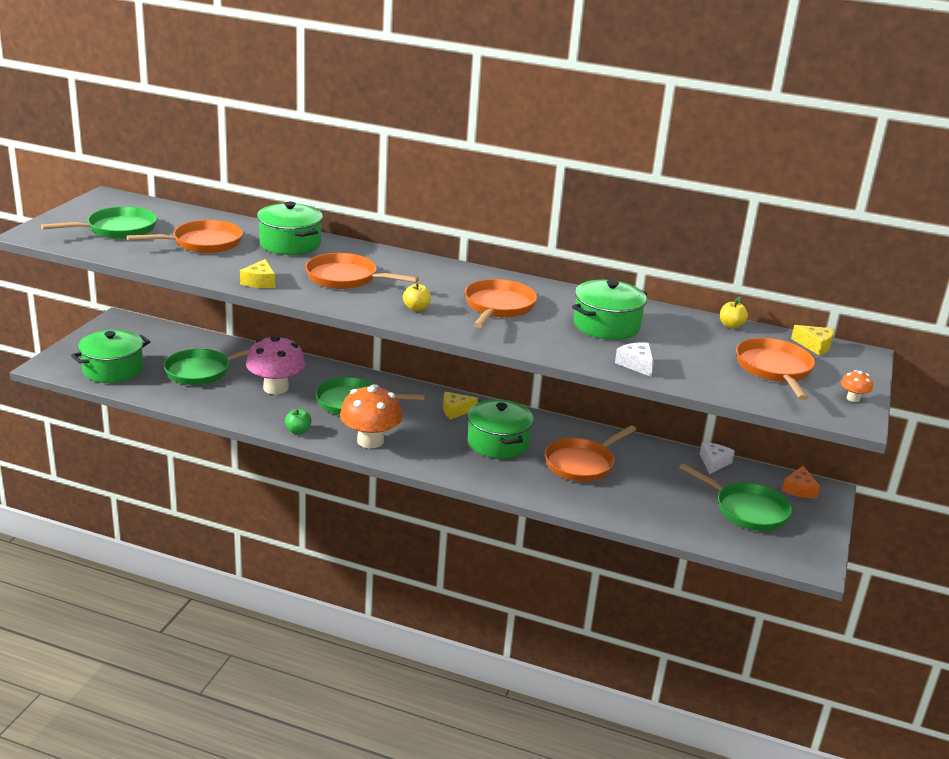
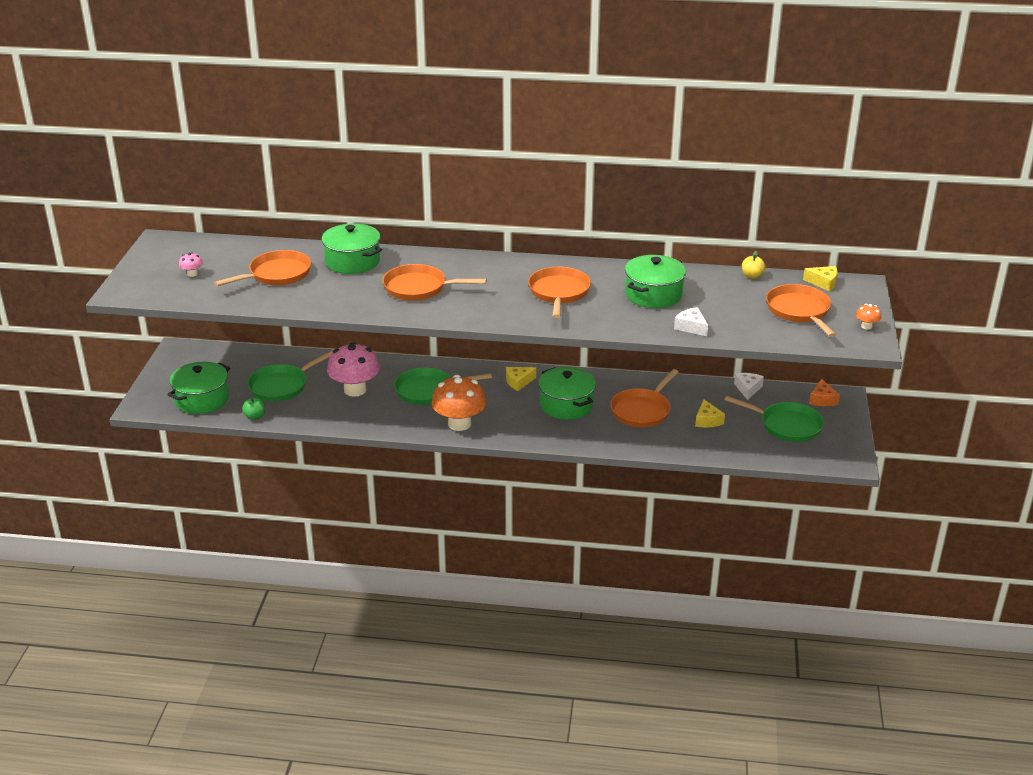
camera: 10 degrees left, 5 degrees up
green pan [41,206,157,239] -> pink mushroom [179,252,203,277]
yellow cheese [240,259,275,288] -> yellow cheese moved to [695,400,725,428]
green apple [285,409,311,434] -> green apple moved to [242,398,265,420]
yellow apple [403,283,431,311] -> none

